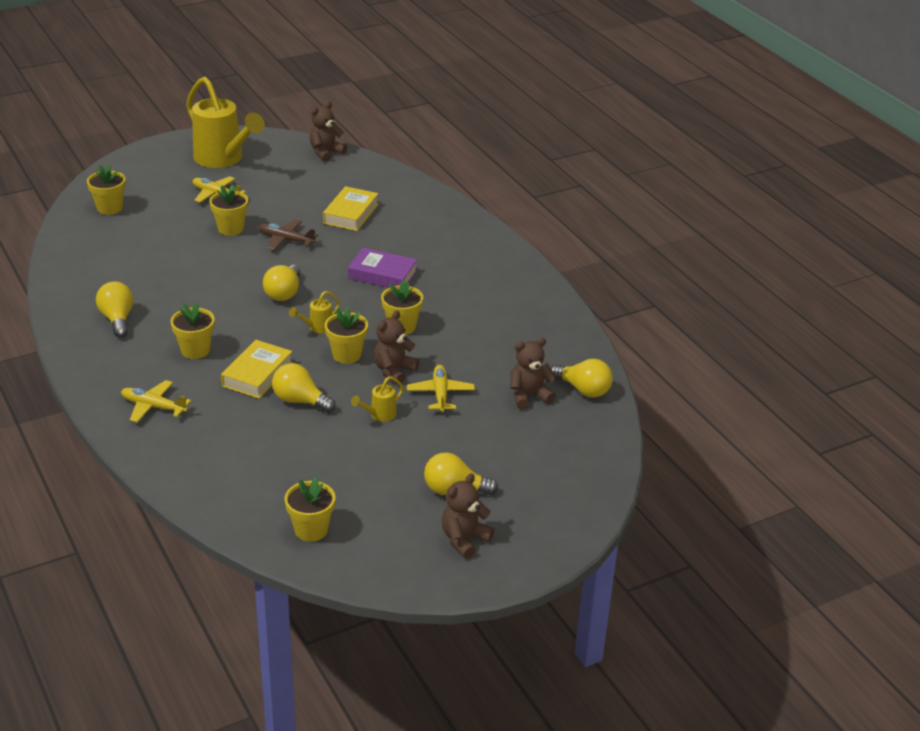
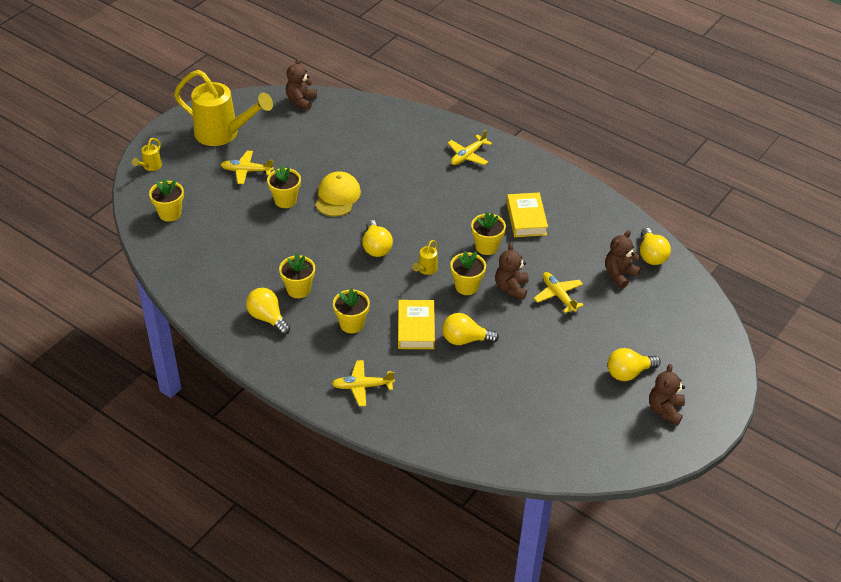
camera: 25 degrees left, 10 degrees up
brown plane [258,220,318,250] -> yellow cap [315,171,361,217]
yellow flower pot [284,477,335,542] -> yellow flower pot moved to [279,253,315,298]
yellow book [323,186,379,231] -> yellow book moved to [507,193,548,237]
purple book [348,248,418,288] -> none
yellow watering can [351,376,404,422] -> yellow watering can moved to [132,138,162,171]
yellow light bulb [551,359,613,398] -> yellow light bulb turned 75 degrees clockwise [640,228,671,265]
none -> yellow plane [448,130,492,165]

